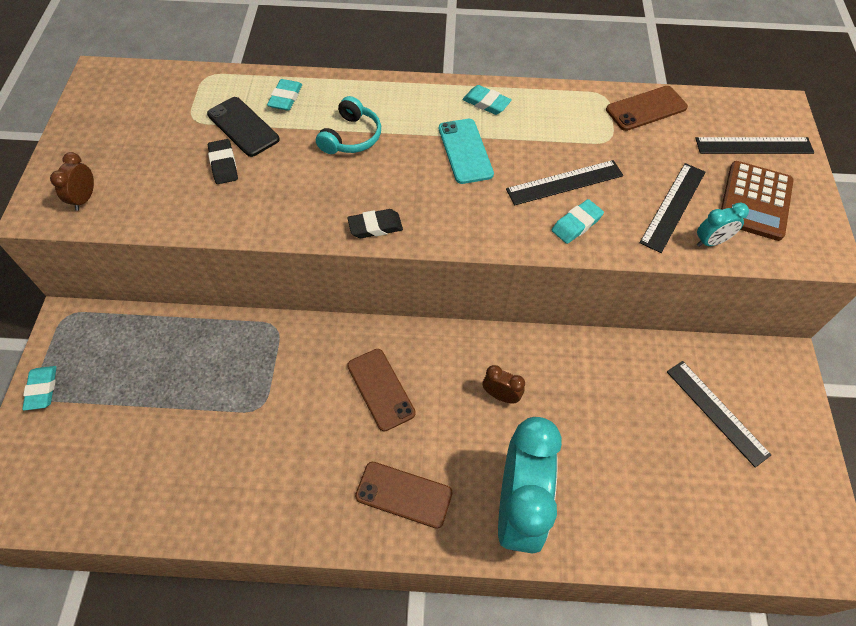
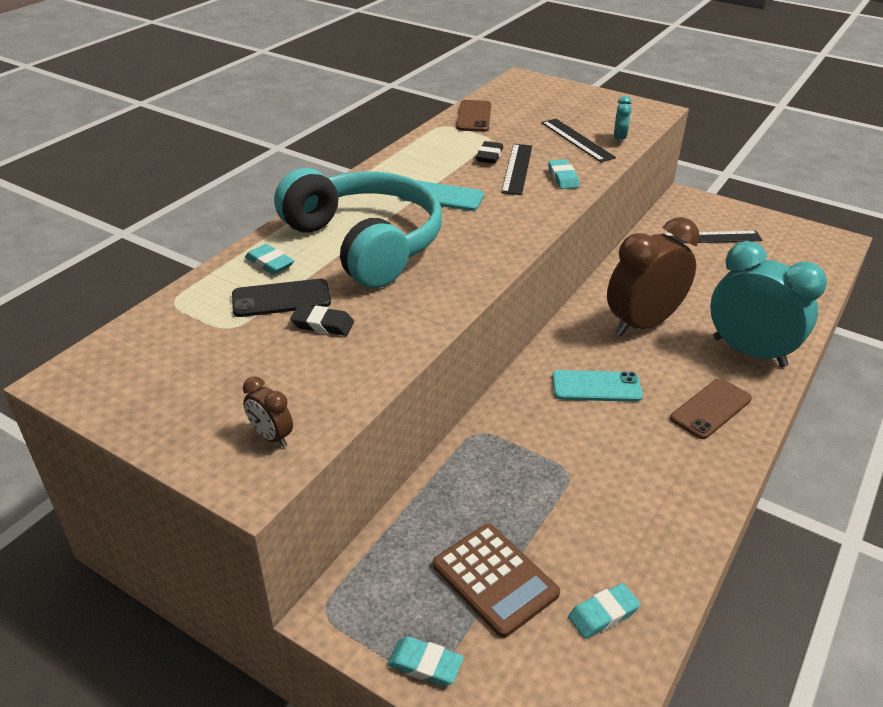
camera: 60 degrees left, 20 degrees down
turquoise headphones [316,96,381,154] -> turquoise headphones [274,168,442,288], size x2.33
black eraser [347,209,403,238] -> black eraser moved to [476,141,503,164]
brown phone [347,349,416,432] -> turquoise phone [552,370,643,402]
turquoise eraser [463,85,512,115] -> turquoise eraser moved to [568,583,640,639]
brown clock [483,365,525,404] -> brown clock [607,217,699,336], size x2.44
black ruler [695,137,814,154] -> none
brown calculator [721,161,793,241] -> brown calculator moved to [433,524,560,638]

